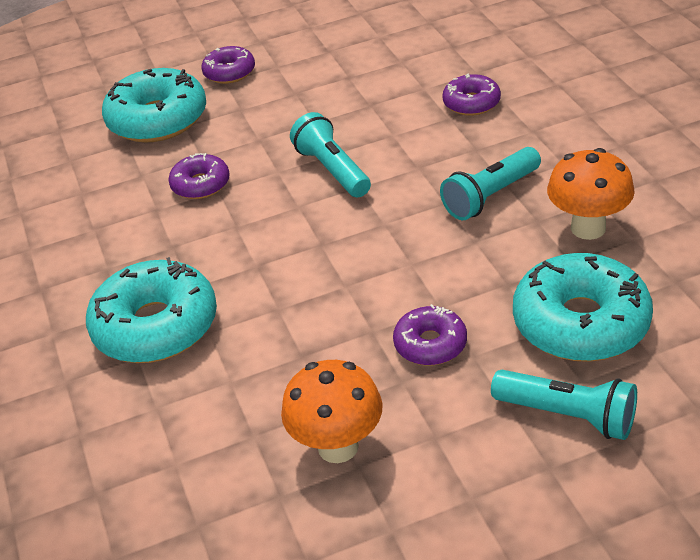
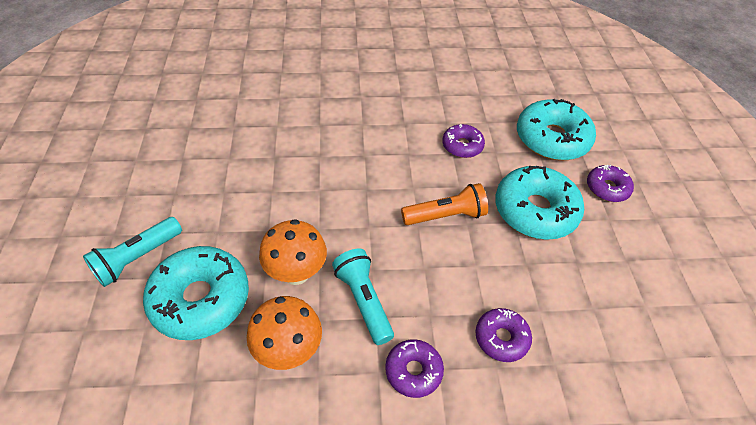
camera: 100 degrees right, 10 degrees up
turquoise donut [86,257,217,363] -> turquoise donut moved to [495,166,584,240]
orange mushroom [281,360,383,463] -> orange mushroom moved to [259,219,327,285]
turquoise flashlight [290,112,371,197] -> orange flashlight [401,183,488,225]
purple donut [393,304,467,365] -> purple donut moved to [385,339,444,398]

